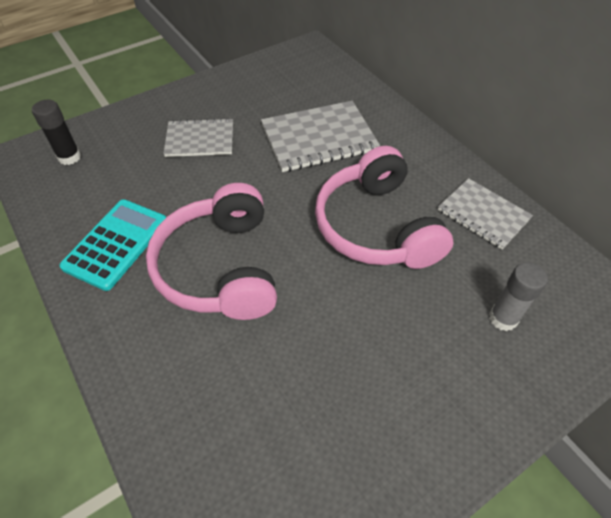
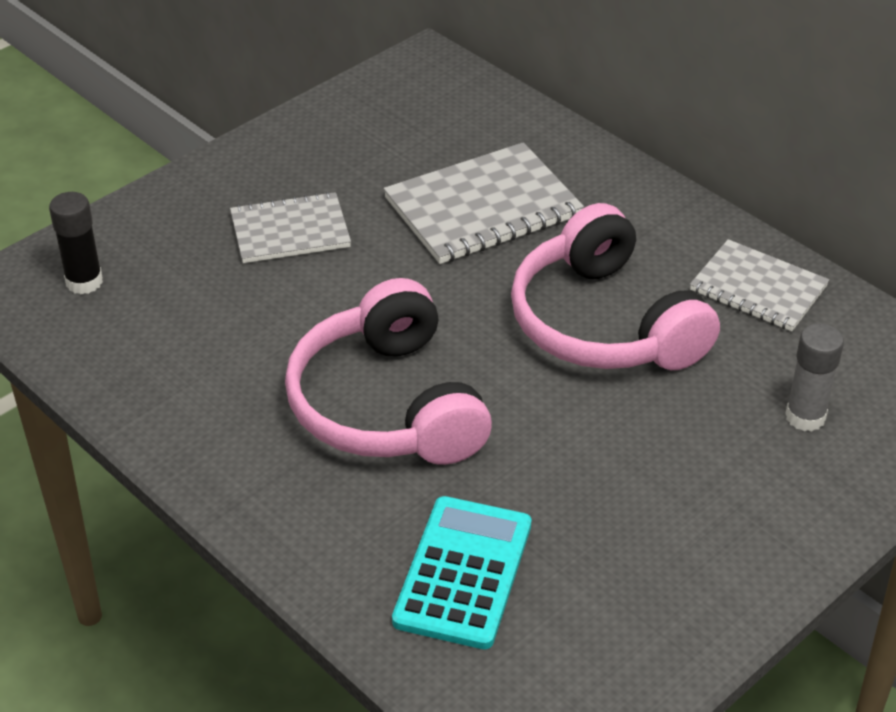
camera: 10 degrees left, 10 degrees down
turquoise calculator [59,199,166,291] -> turquoise calculator moved to [392,496,531,649]

